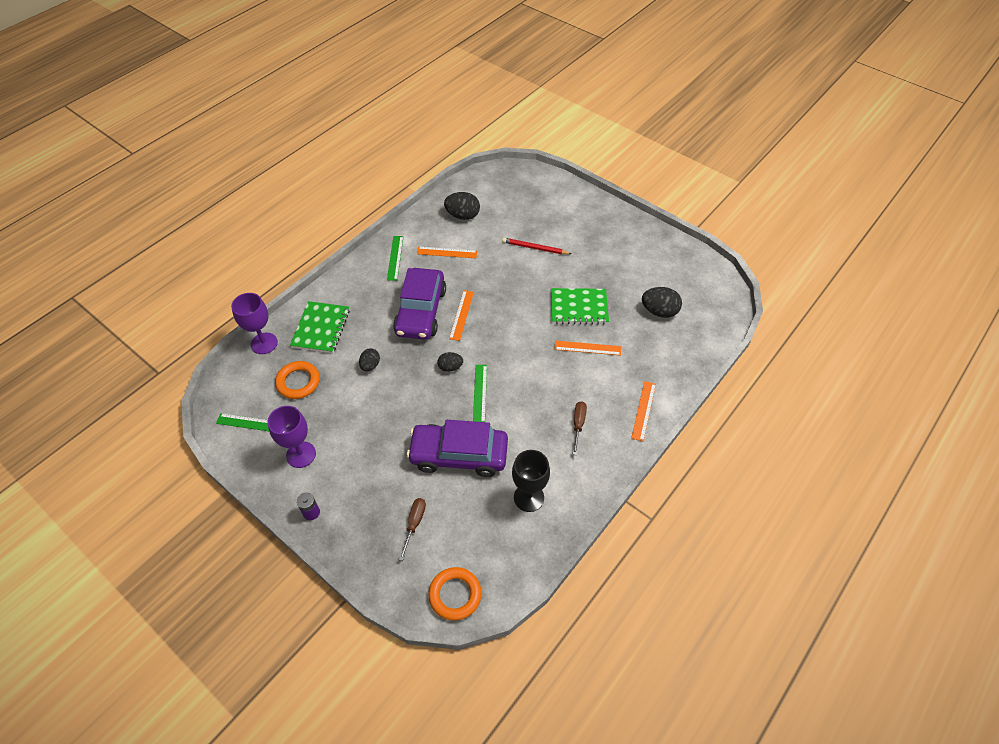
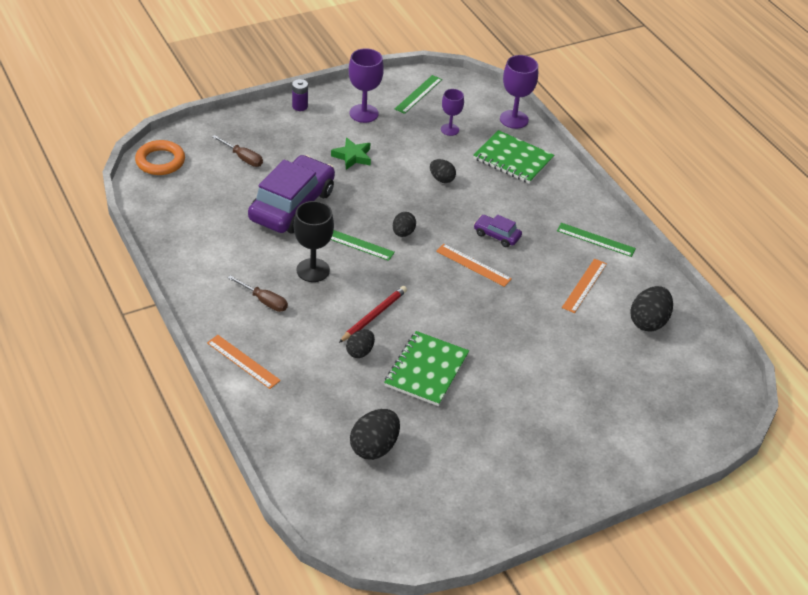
camera: 110 degrees right, 10 degrees down
orange ring [275,361,320,399] -> purple goblet [441,89,464,136]
purple car [393,268,446,340] -> purple car [474,214,522,247], size x0.45
red pencil [502,238,572,254] -> red pencil moved to [339,286,407,343]
black goblet [512,450,550,512] -> black goblet moved to [294,201,334,282]
orange ruler [554,341,621,356] -> black egg [346,329,375,358]
none -> green star [331,137,371,170]

